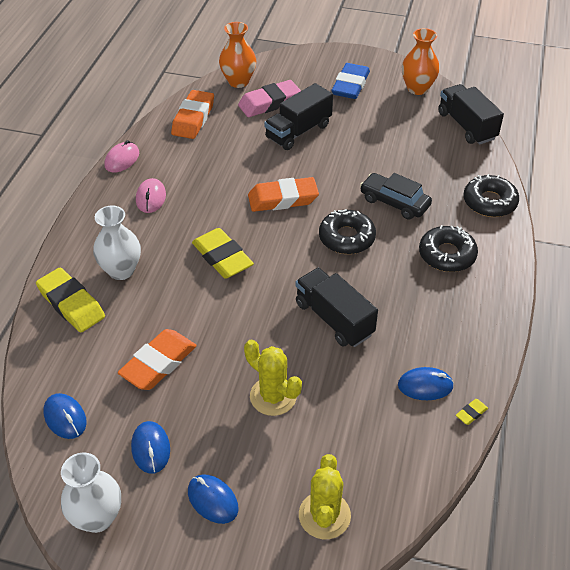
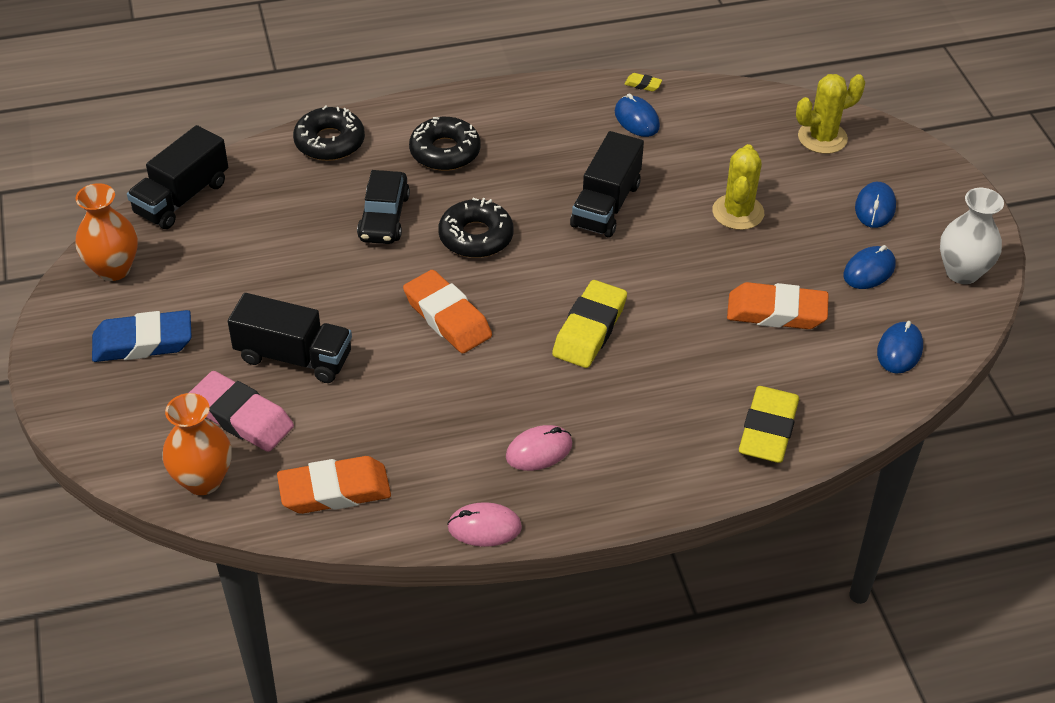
camera: 120 degrees left, 0 degrees up
white vase [93,206,141,280] -> none

